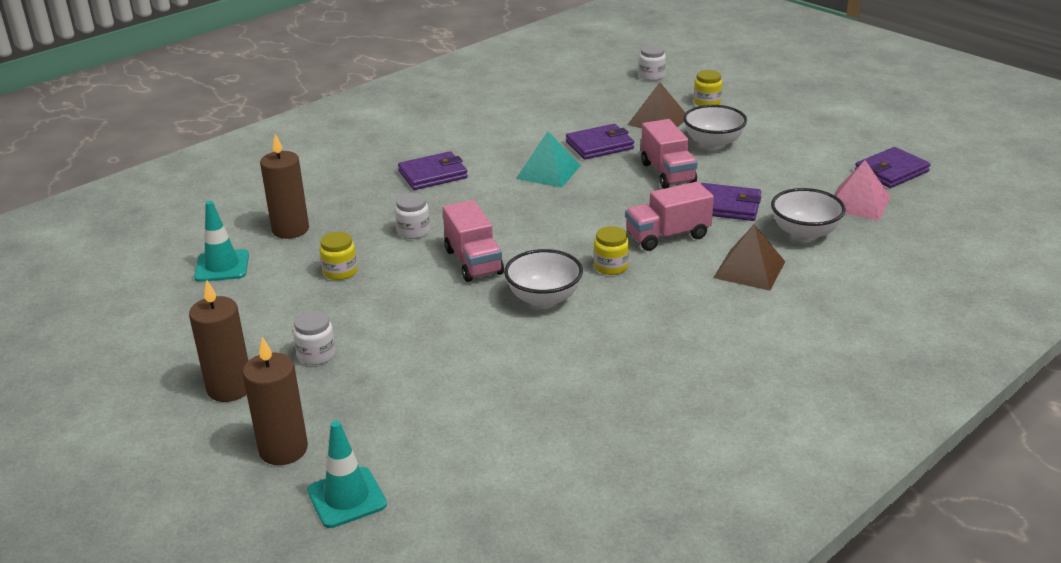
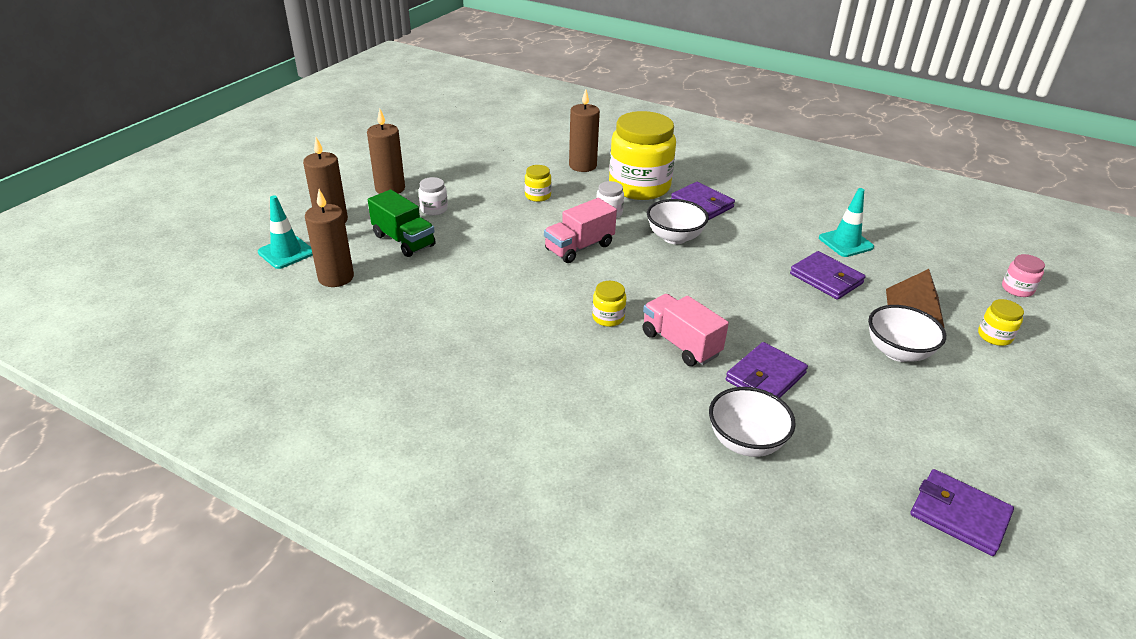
camera: 70 degrees right, 5 degrees up
turquoise traffic cone [194,201,249,282] -> turquoise traffic cone moved to [819,188,874,257]
white bowl [504,249,583,308] -> white bowl moved to [647,199,709,244]
turquoise pyramid [516,131,581,188] -> none
white jar [639,45,666,81] -> pink jar [1002,254,1045,297]
pink truck [641,119,697,189] -> none
purple wallet [701,183,761,221] -> purple wallet turned 45 degrees clockwise [725,342,808,398]
brown pyramid [713,225,785,291] -> none
pink pyramid [834,160,891,221] -> none
none -> brown candle [305,189,354,287]
none -> green truck [368,190,436,257]
none -> yellow jar [609,111,676,200]

